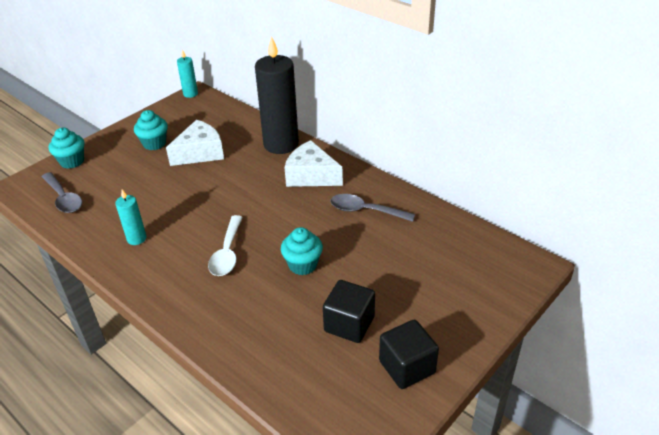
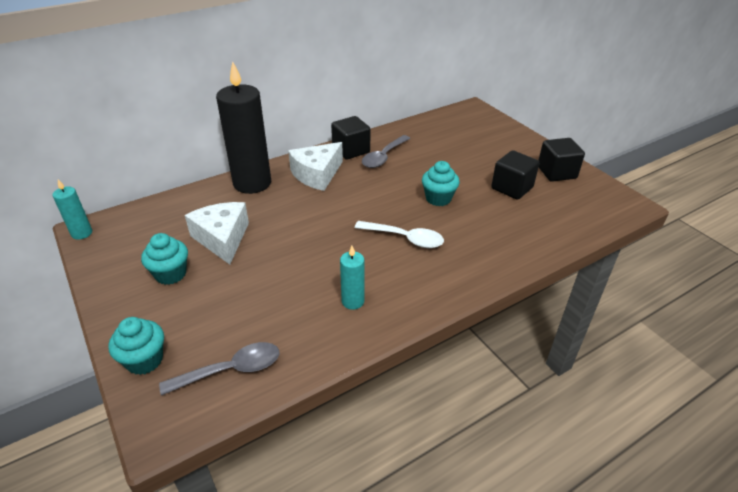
camera: 75 degrees left, 0 degrees up
none -> black cube [331,116,370,160]

